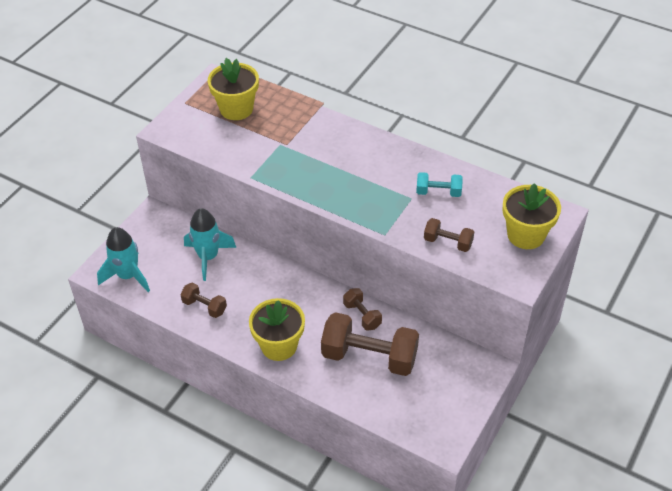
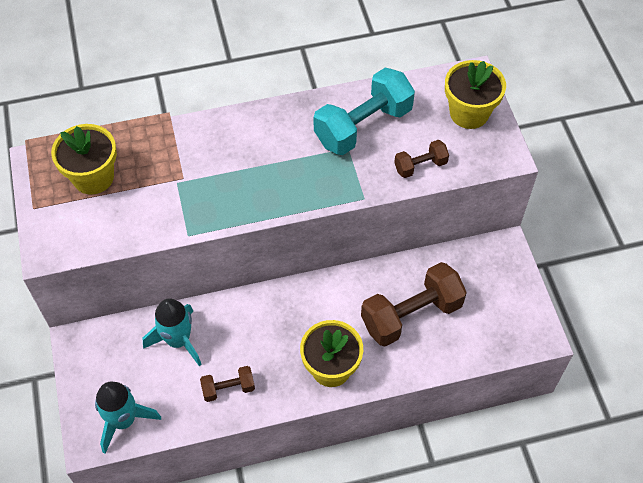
camera: 45 degrees left, 10 degrees up
brown dumbbell [343,288,382,330] -> none
turquoise dumbbell [416,172,463,197] -> turquoise dumbbell [314,68,415,155], size x2.00

